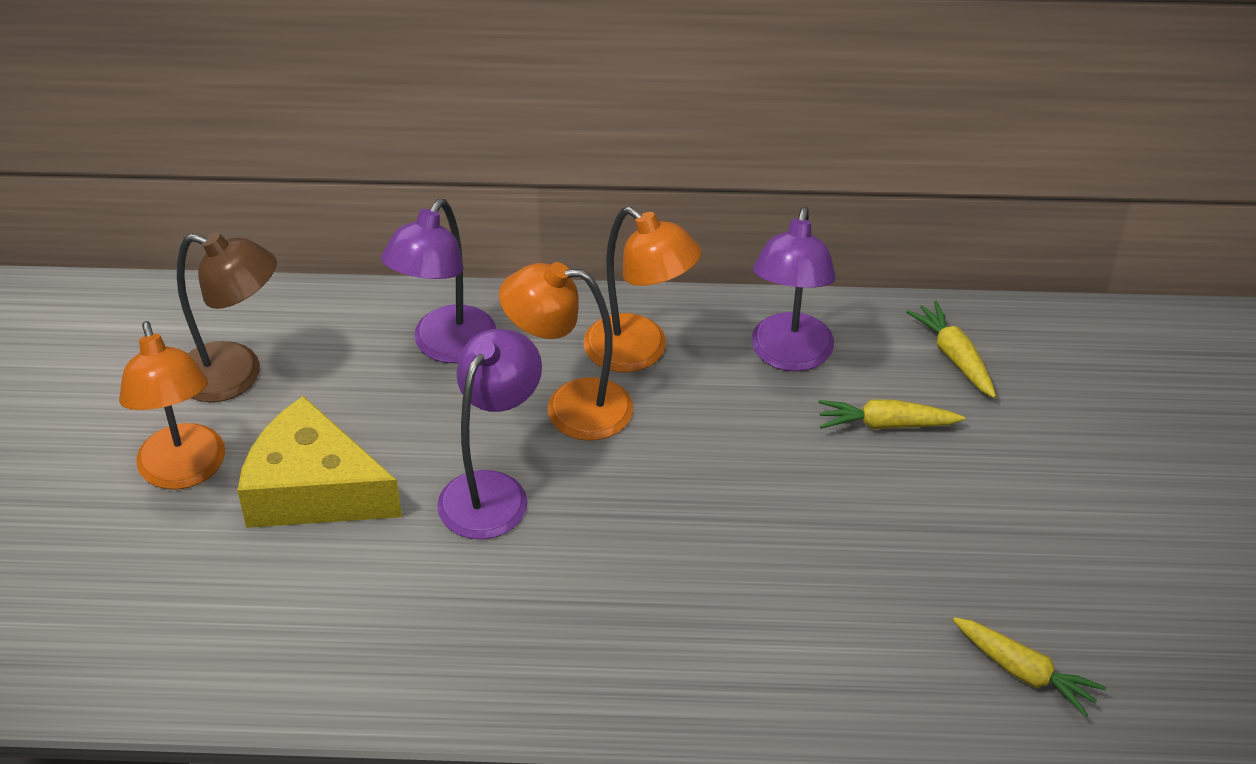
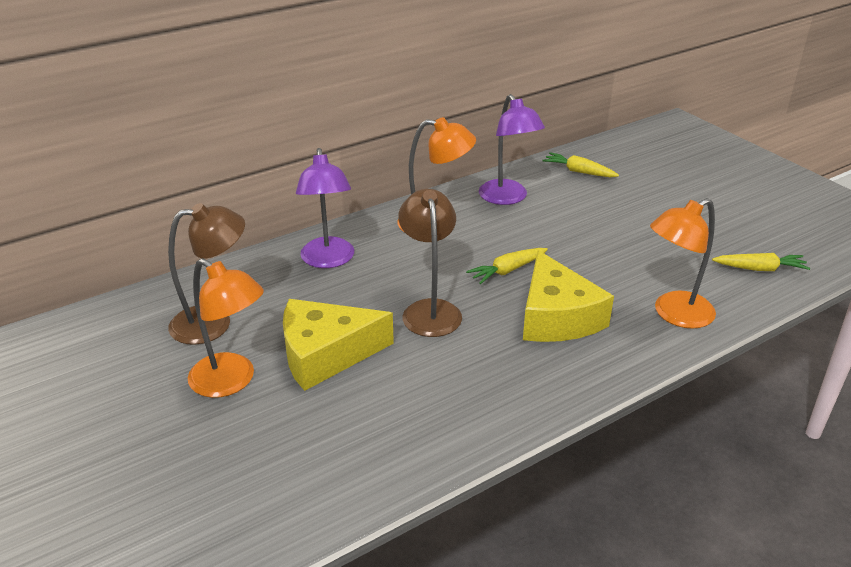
camera: 35 degrees left, 10 degrees down
purple lamp [437,329,542,540] -> brown lamp [398,189,462,337]
orange lamp [499,262,633,441] -> orange lamp moved to [650,198,716,329]
yellow carrot [818,399,965,429] -> yellow carrot moved to [466,248,548,284]
none -> yellow cheese [523,250,614,342]

